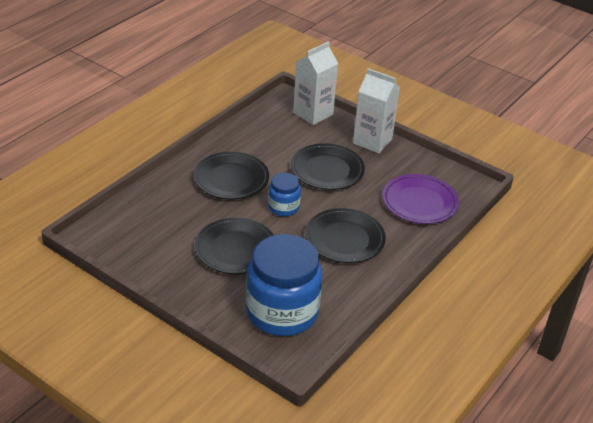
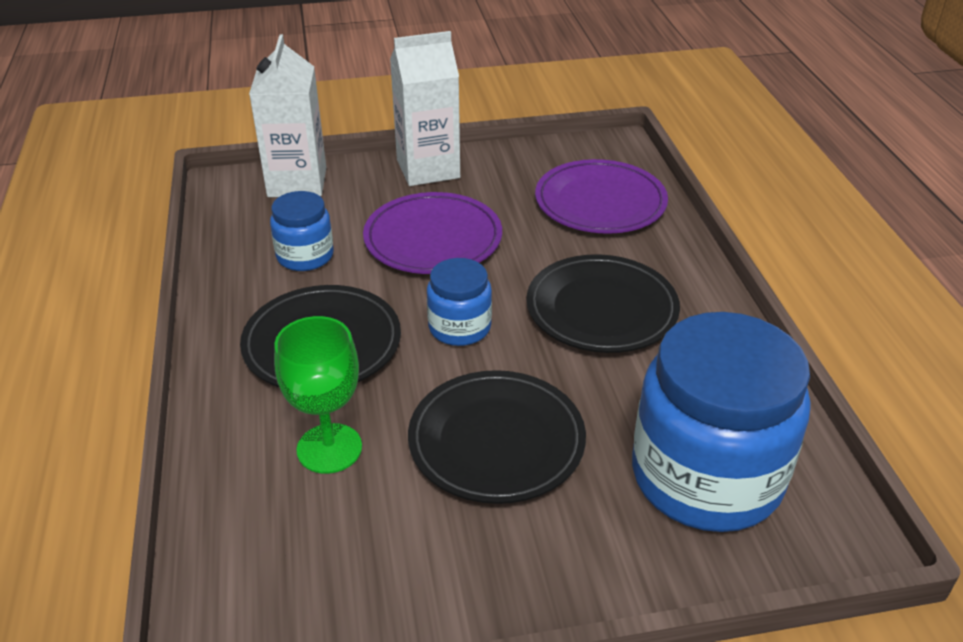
camera: 45 degrees left, 0 degrees up
black plate [291,143,365,190] -> purple plate [363,192,502,274]
none -> blue jar [270,191,334,271]
none -> green goblet [274,316,362,474]

